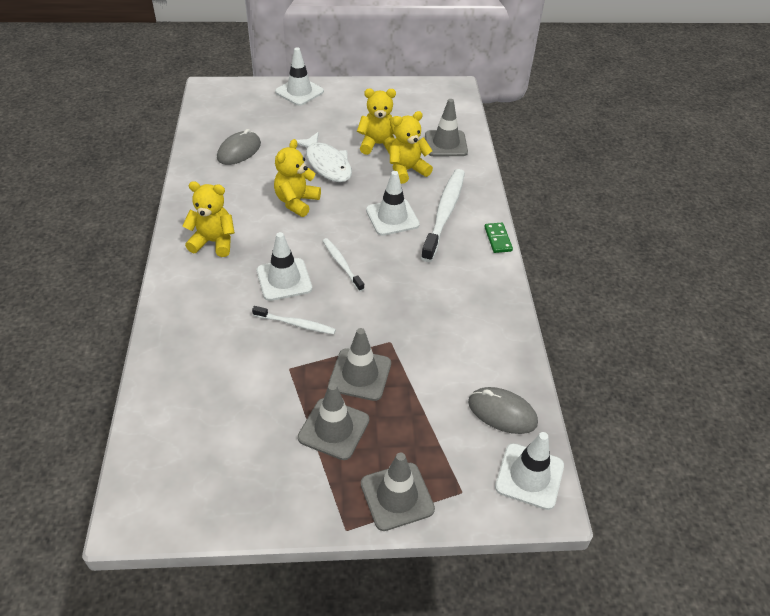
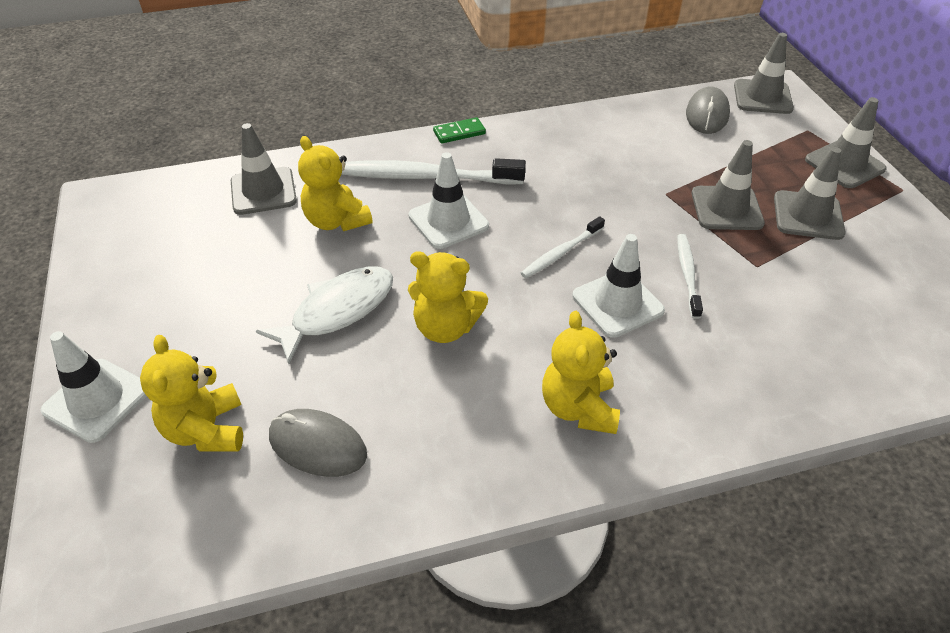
camera: 100 degrees left, 0 degrees up
yellow teddy bear [357,89,397,155] -> yellow teddy bear moved to [140,335,243,452]
white traffic cone [495,432,564,510] -> grey traffic cone [734,33,794,114]

